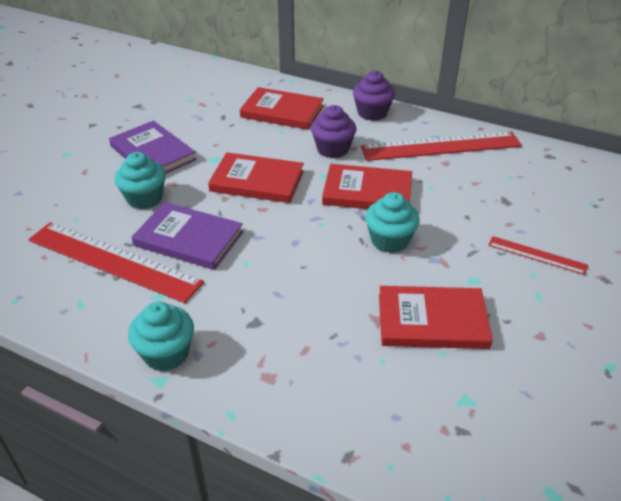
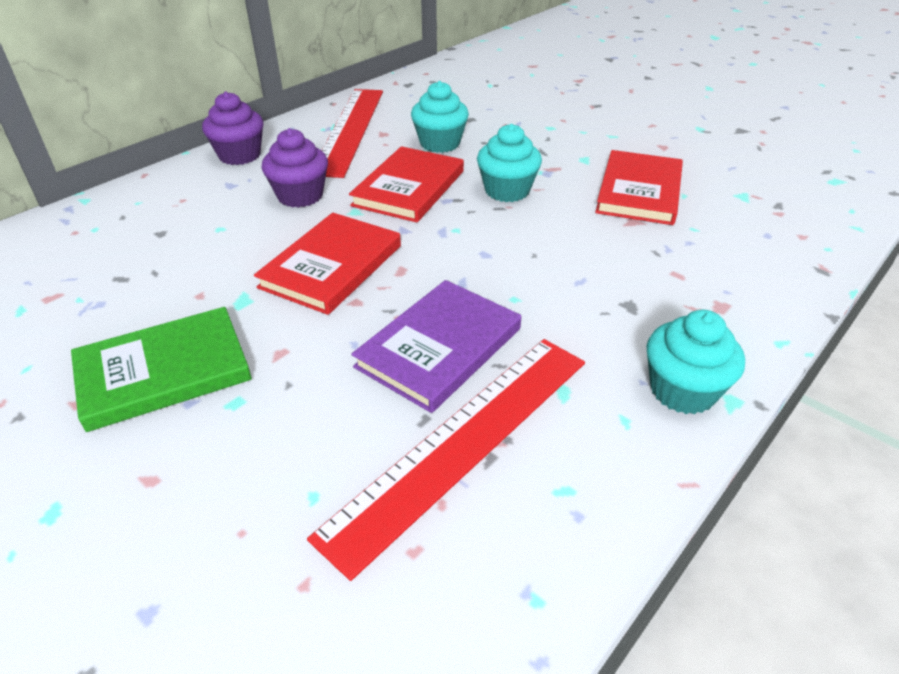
camera: 75 degrees left, 0 degrees up
purple book [109,121,197,173] -> green book [71,307,252,432]
turquoise cupcake [115,152,166,209] -> turquoise cupcake moved to [411,81,469,153]
red book [240,87,324,130] -> none
red ruler [488,236,588,275] -> none

